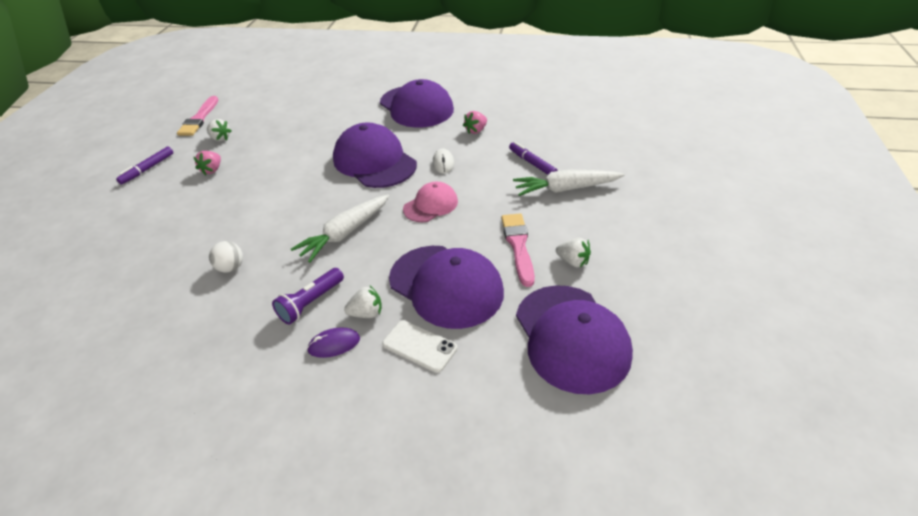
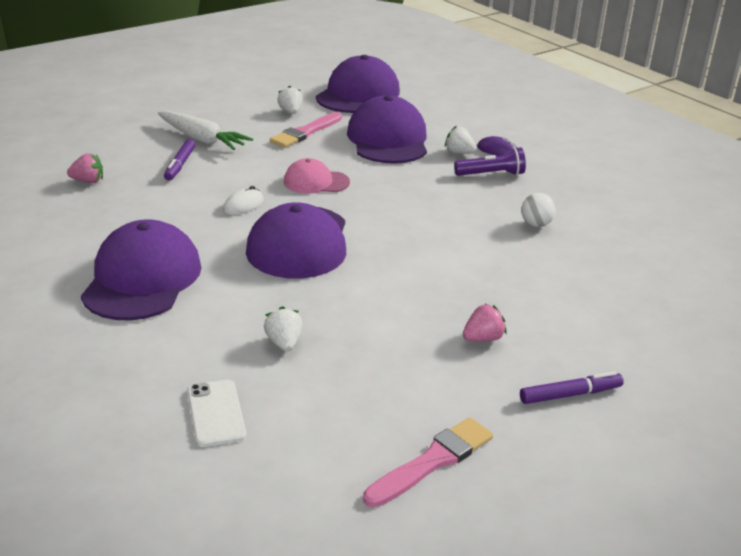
camera: 140 degrees left, 10 degrees down
white strawberry [207,119,232,141] -> white strawberry moved to [264,306,302,351]
white carrot [291,194,389,263] -> none
white phone [382,320,457,373] -> white phone moved to [187,380,246,447]
pink strawberry [463,111,487,134] -> pink strawberry moved to [67,153,103,183]

